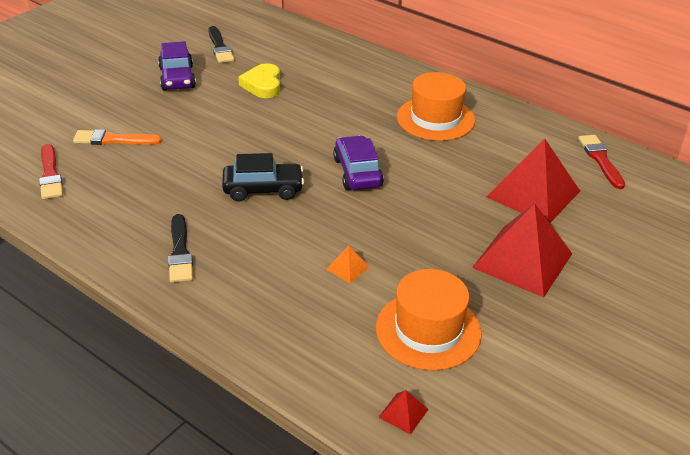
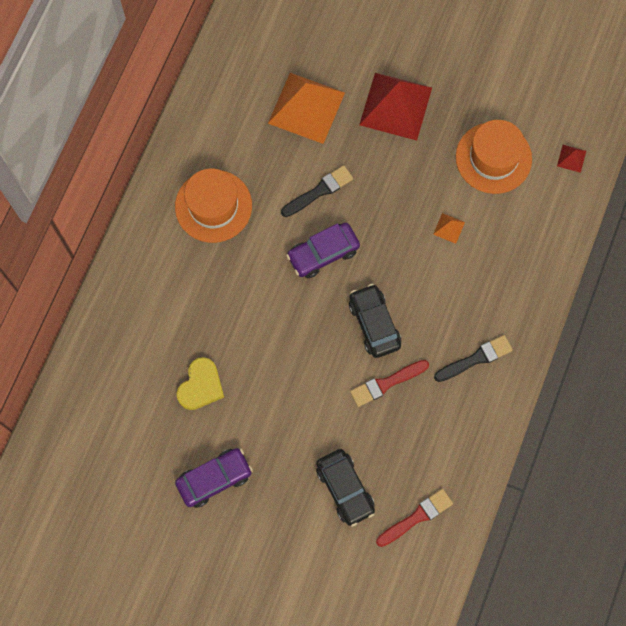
camera: 105 degrees left, 35 degrees up
orange brush [73,129,162,145] -> black car [316,449,375,527]
black brush [208,26,234,63] -> black brush moved to [281,165,353,217]
yellow heart [238,63,280,98] -> yellow heart turned 45 degrees counterclockwise [176,357,224,410]
red pyramid [486,139,580,223] -> orange pyramid [268,73,345,144]
red brush [578,135,625,189] -> red brush moved to [350,360,429,407]

